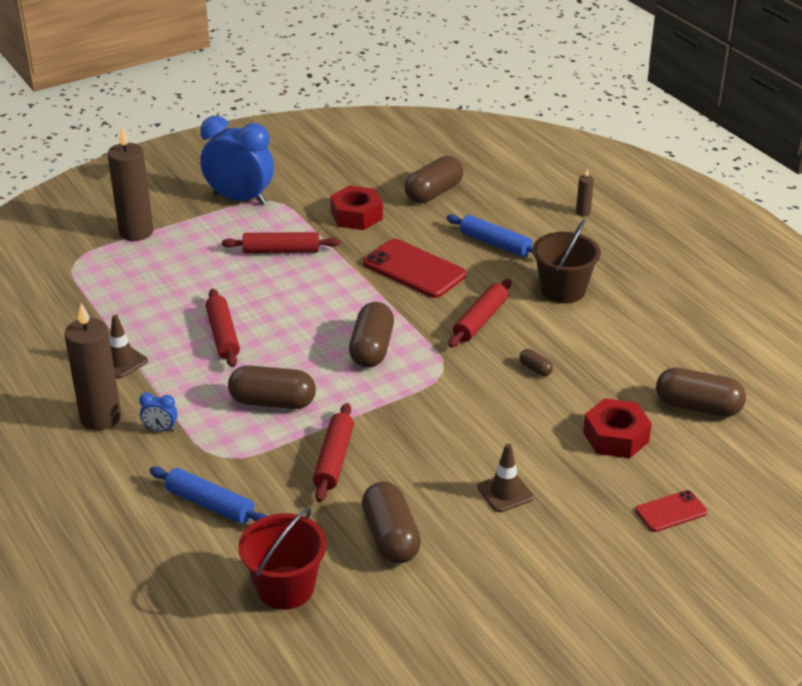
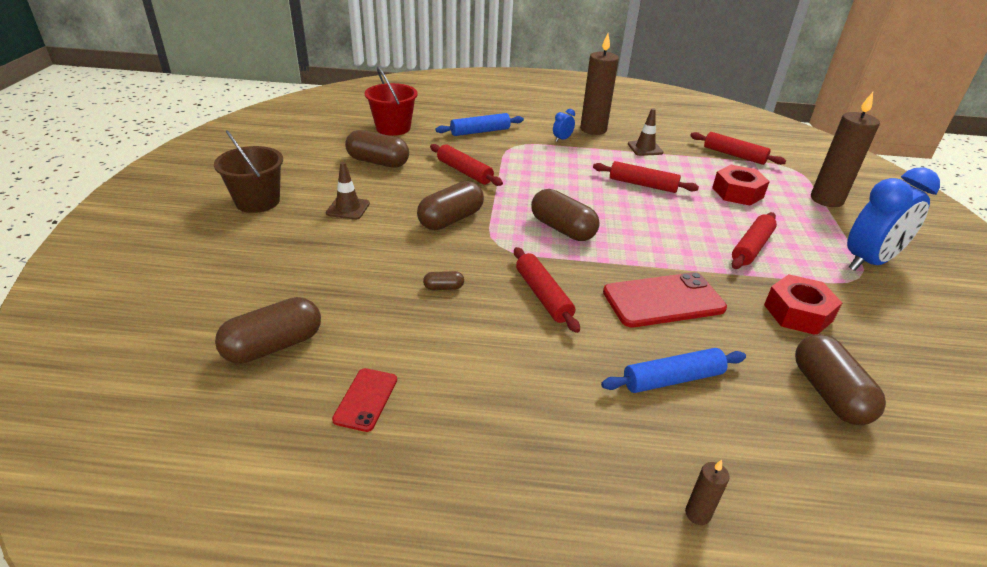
camera: 125 degrees right, 0 degrees up
brown capsule [228,365,316,409] -> brown capsule moved to [417,181,484,230]
brown bucket [532,219,601,303] -> brown bucket moved to [214,130,283,213]
red nut [583,398,652,458] -> red nut moved to [712,165,770,206]
red phone [635,490,707,532] -> red phone moved to [332,368,397,432]
none -> red rolling pin [690,132,786,165]

